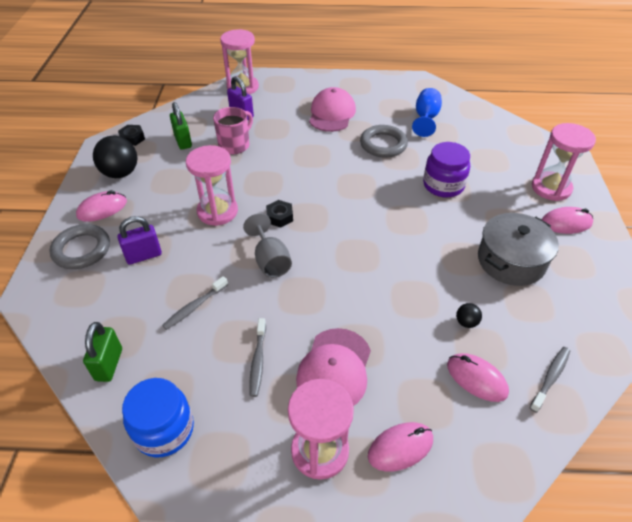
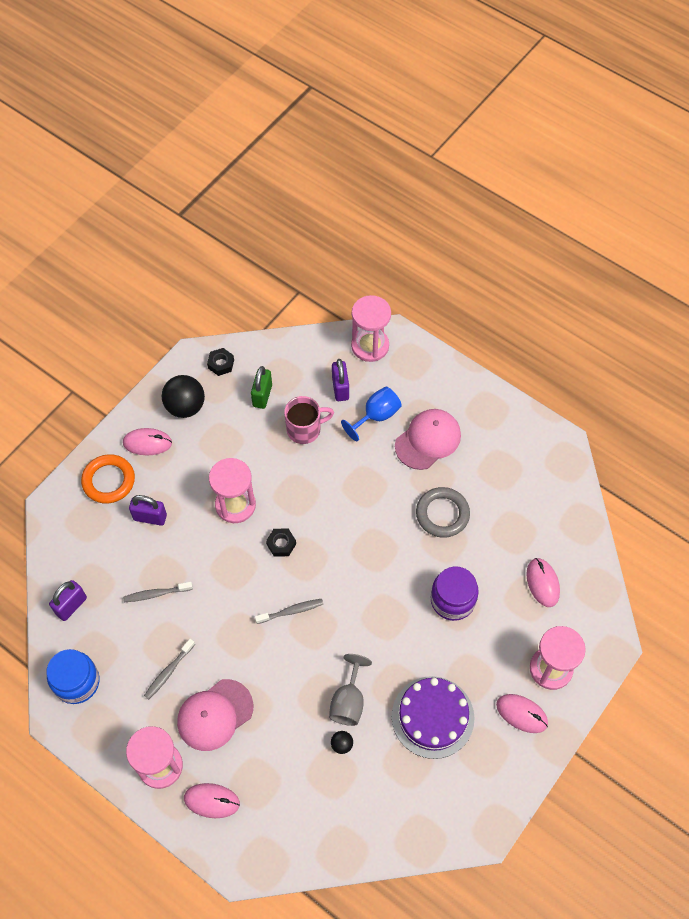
camera: 35 degrees right, 15 degrees up
grey ring [49,224,110,269] -> orange ring [81,454,135,504]
green padlock [83,322,122,382] -> purple padlock [49,580,87,621]
grey goblet [243,213,292,278] -> grey goblet moved to [329,654,372,726]
blue goblet [412,88,442,137] -> blue goblet moved to [341,386,402,441]
pink mouse [447,353,509,402] -> pink mouse moved to [526,558,560,607]
grey pot [478,213,559,286] -> purple cake [392,676,475,759]
grey toothbrush [529,347,570,413] -> grey toothbrush moved to [255,599,323,624]

